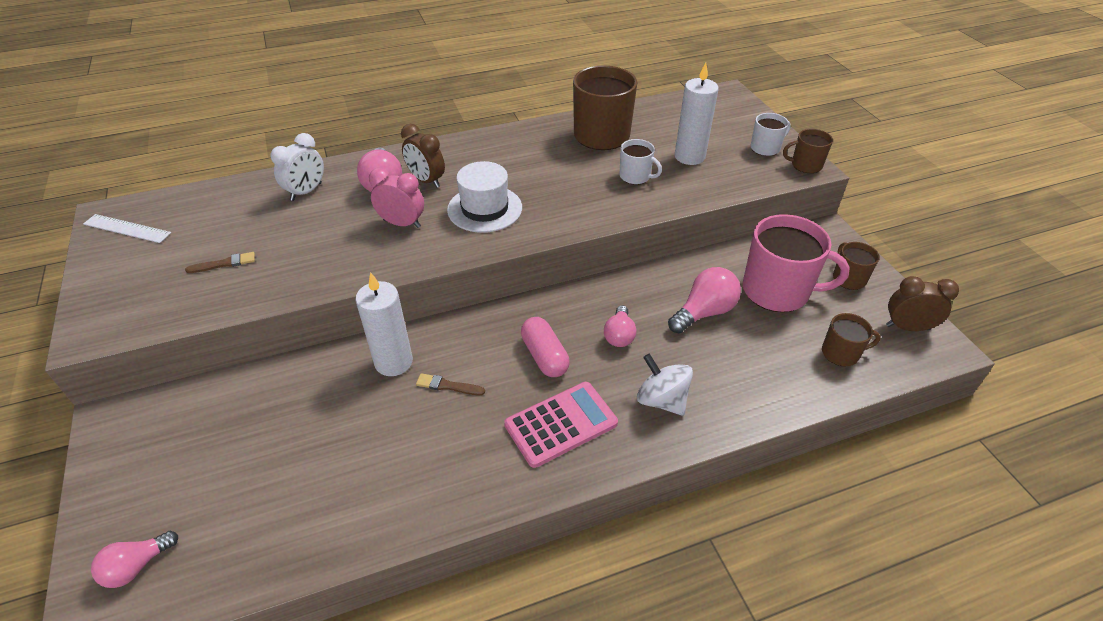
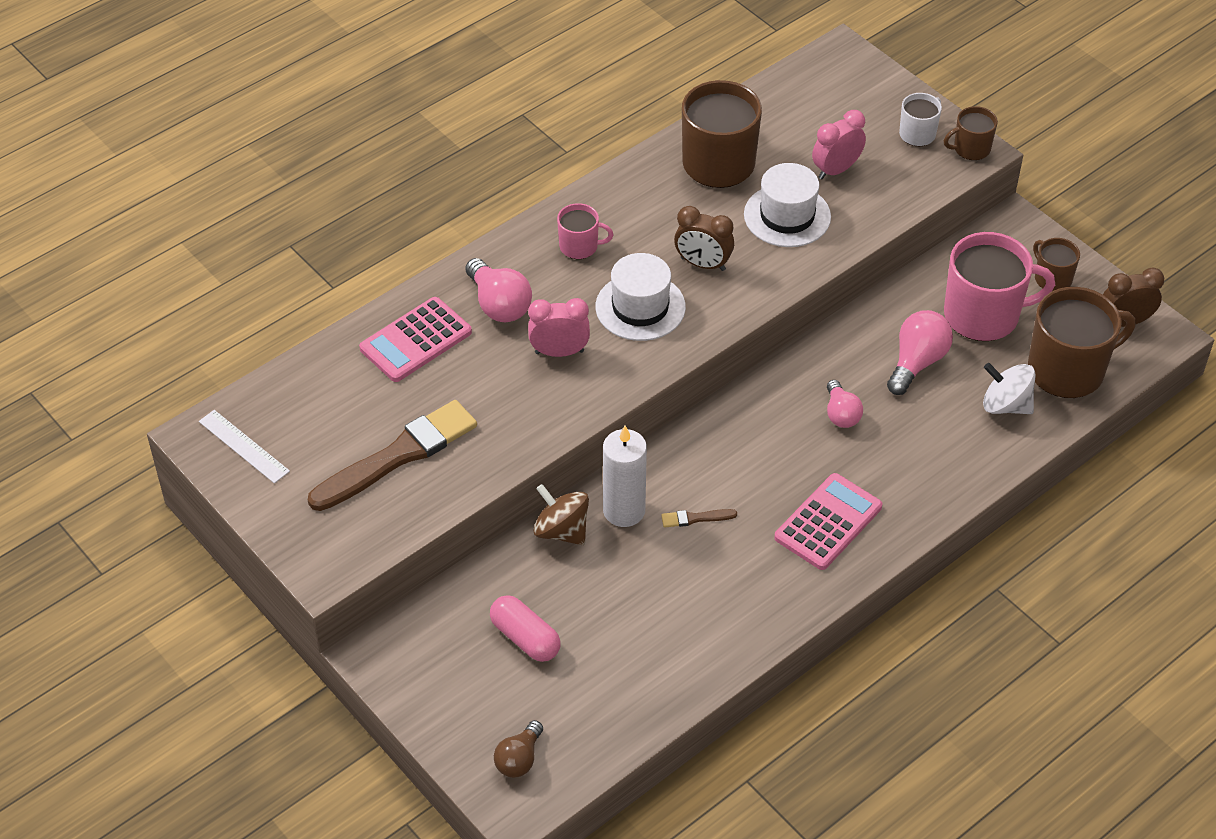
camera: 20 degrees left, 5 degrees up
white ruler [83,214,171,243] -> white ruler turned 45 degrees clockwise [199,410,290,484]
pink light bulb [91,531,178,588] -> brown light bulb [494,720,543,778]
brown brush [185,252,255,273] -> brown brush [308,400,477,511], size x2.47
white clock [270,133,324,201] -> pink calculator [359,297,472,382]
brown clock [401,124,445,188] -> brown clock moved to [674,206,734,271]
pink capsule [521,317,570,377] -> pink capsule moved to [490,595,561,662]
white mug [620,139,662,185] -> white hat [744,163,831,247]
white spinning top [637,354,693,416] -> white spinning top moved to [983,363,1036,414]
white candle [675,62,719,165] -> pink clock [812,110,866,180]
brown mug [822,313,881,366] -> brown mug [1028,287,1135,398], size x1.96
none -> brown spinning top [533,484,589,545]
none -> pink mug [557,203,613,259]

